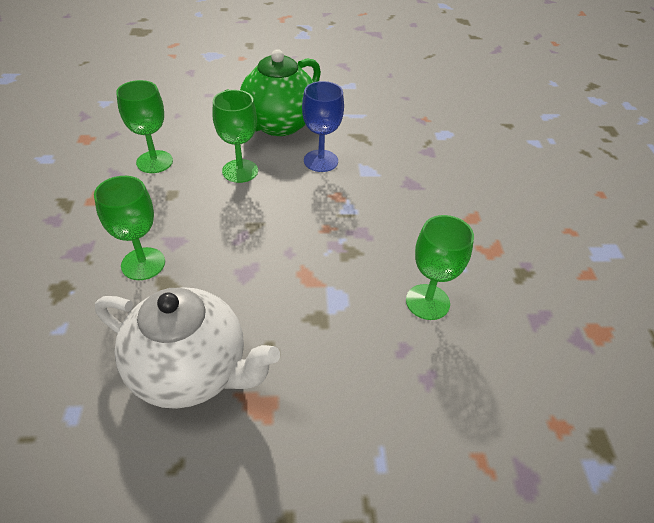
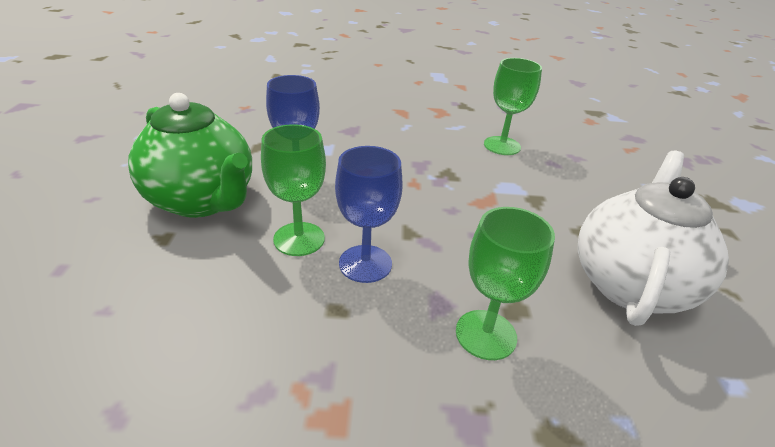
camera: 85 degrees left, 10 degrees down
green goblet [116,80,173,173] -> none
none -> blue goblet [335,146,403,283]

